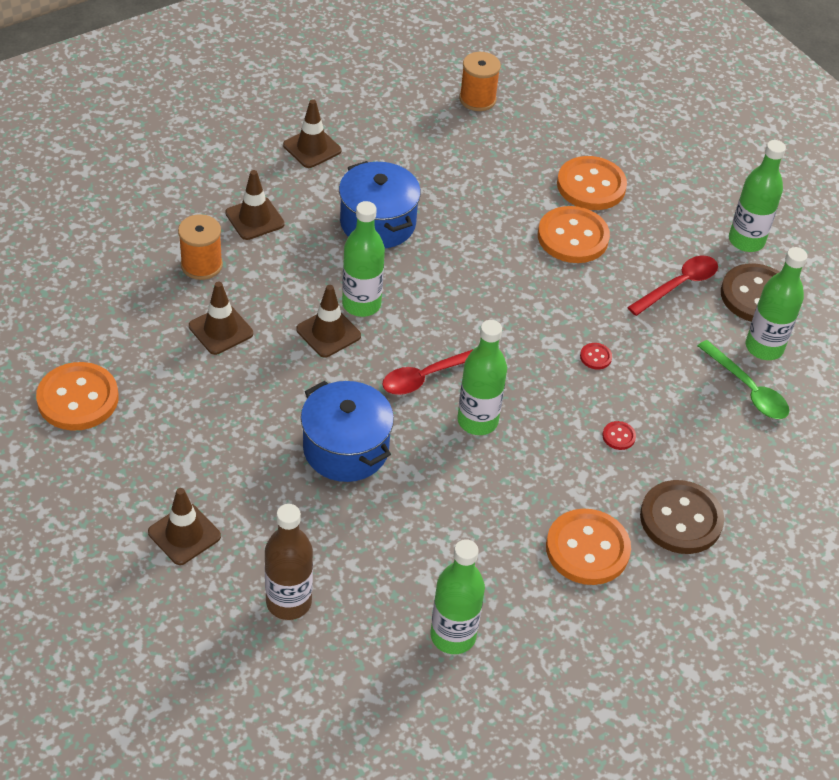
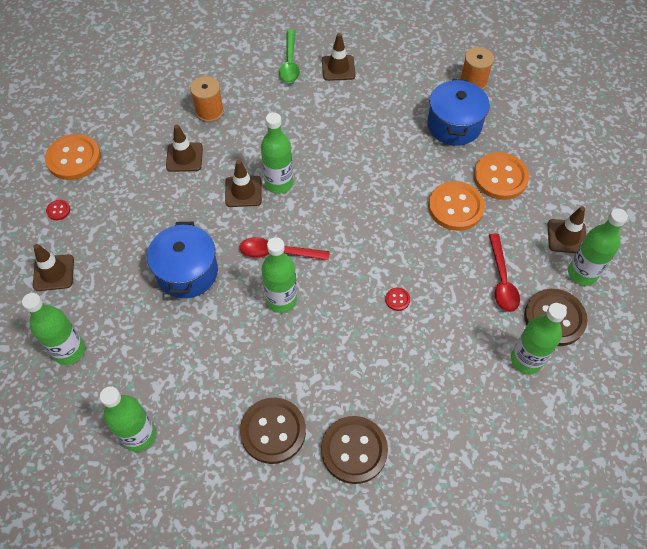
camera: 40 degrees right, 10 degrees up
brown traffic cone [225,170,285,240] -> brown traffic cone moved to [547,206,586,253]
brown bottle [265,504,313,620] -> green bottle [22,293,85,365]
blue pot [339,161,421,248] -> blue pot moved to [427,79,490,146]
orange button [546,509,631,585] -> brown button [240,398,306,464]
red button [603,421,636,450] -> red button moved to [46,200,70,220]
red spoon [627,256,718,316] -> red spoon turned 90 degrees clockwise [489,233,520,312]
green spoon [698,340,789,419] -> green spoon moved to [279,30,300,83]

